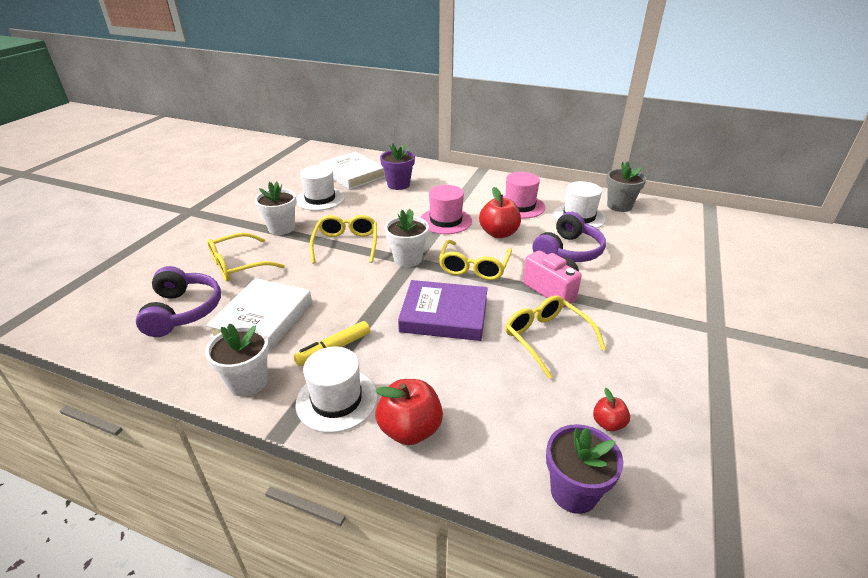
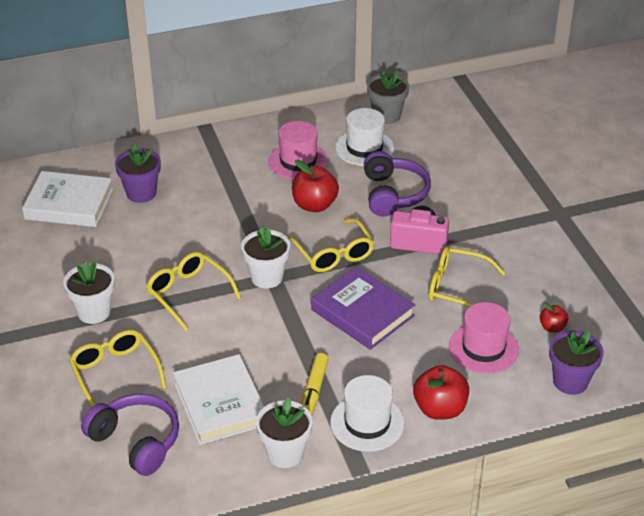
camera: 40 degrees left, 5 degrees up
yellow glasses [207,233,285,281] -> yellow glasses turned 135 degrees clockwise [69,330,167,406]
white hat [296,165,345,211] -> none
purple book [398,280,488,341] -> purple book turned 75 degrees clockwise [311,267,415,350]
pink hat [421,185,472,234] -> pink hat moved to [449,302,519,374]

